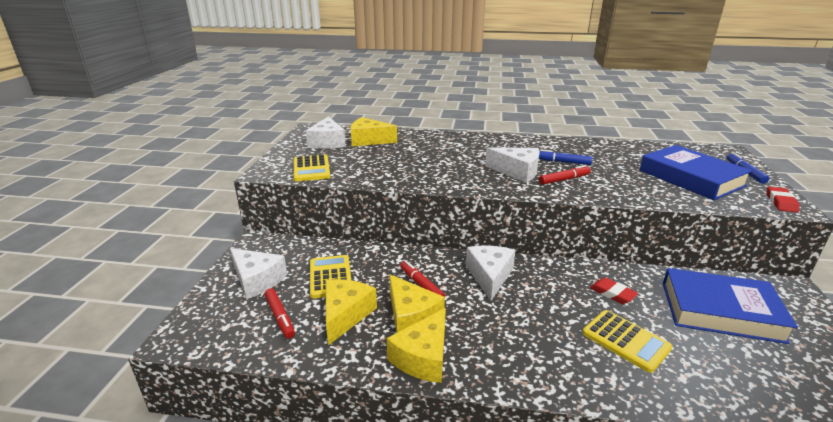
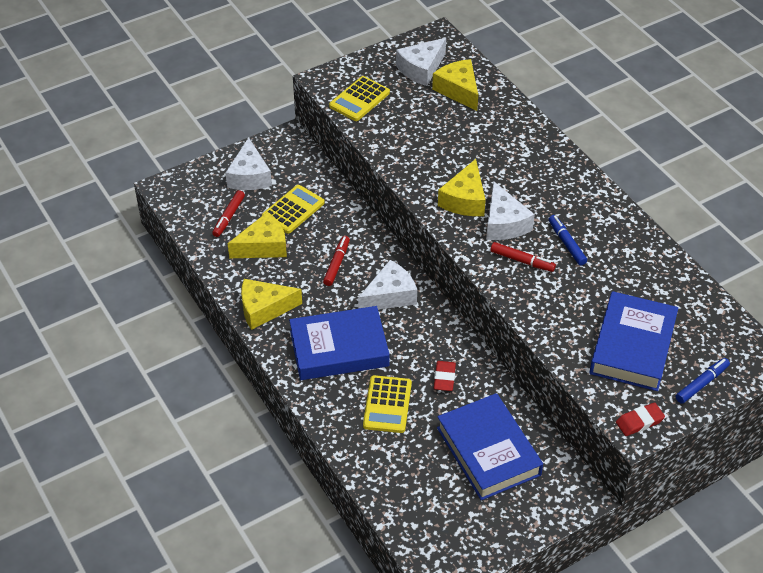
camera: 50 degrees right, 20 degrees up
yellow cheese [389,274,445,333] -> yellow cheese moved to [438,159,486,216]
none -> blue book [289,306,389,380]

